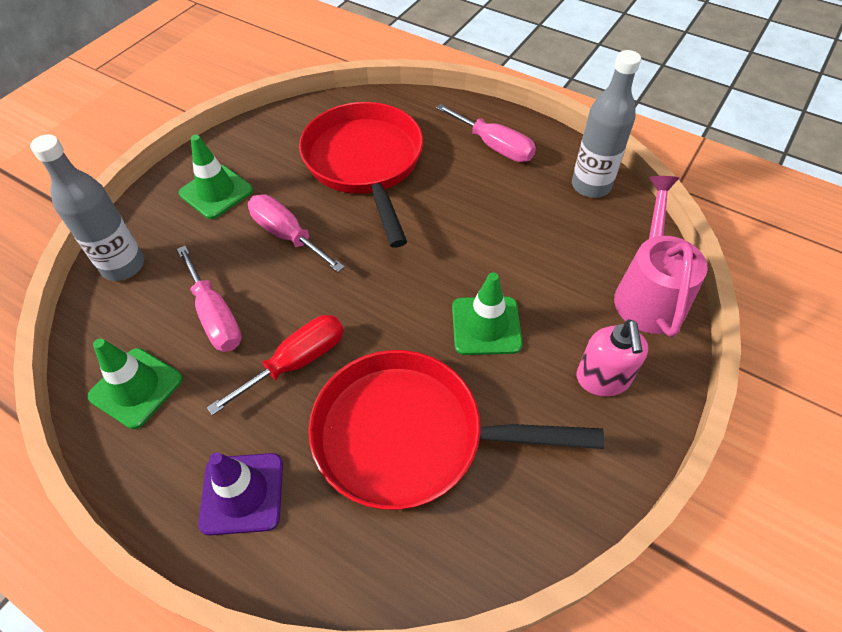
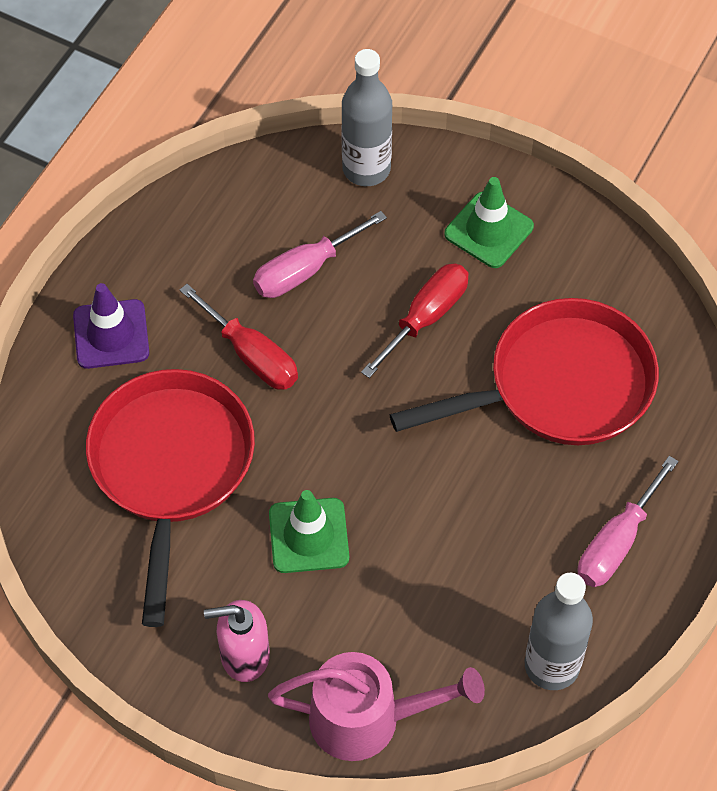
camera: 85 degrees right, 5 degrees up
green traffic cone [87,338,183,429] -> none
pink screwdriver [248,194,345,272] -> red screwdriver [361,263,469,378]

